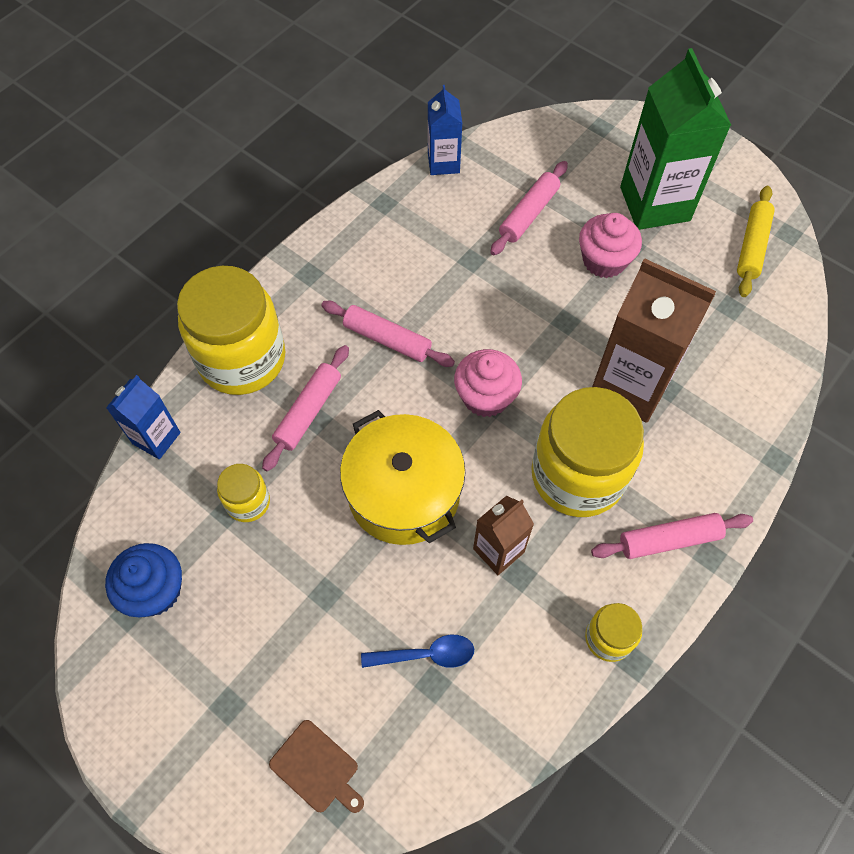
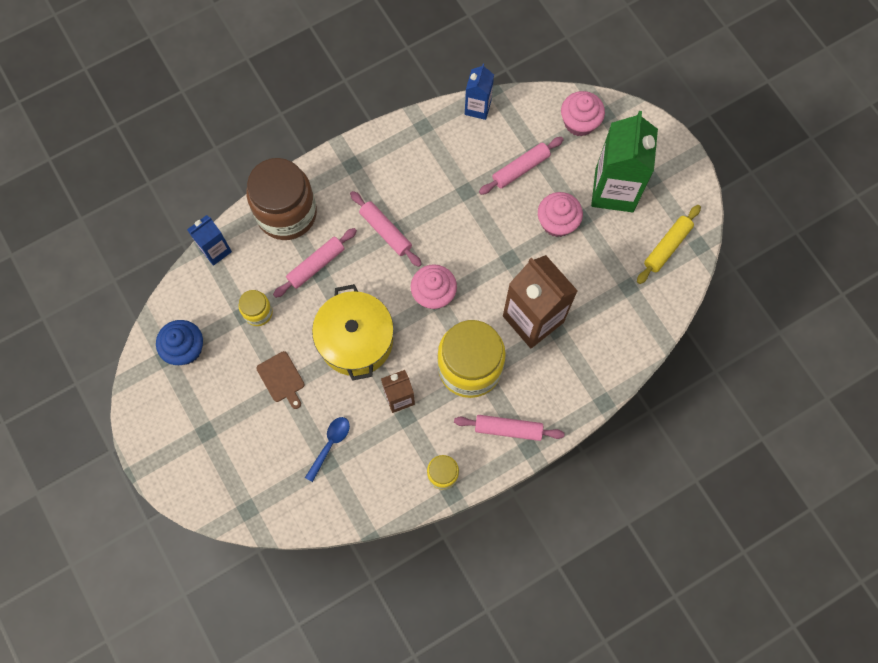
camera: 20 degrees right, 10 degrees up
yellow jar [177,266,285,395] -> brown jar [247,158,317,240]
brown cutting board [269,720,364,813] -> brown cutting board moved to [256,351,305,409]
blue spoon [361,635,474,668] -> blue spoon turned 75 degrees counterclockwise [305,417,350,482]
none -> pink cupcake [561,91,605,137]

